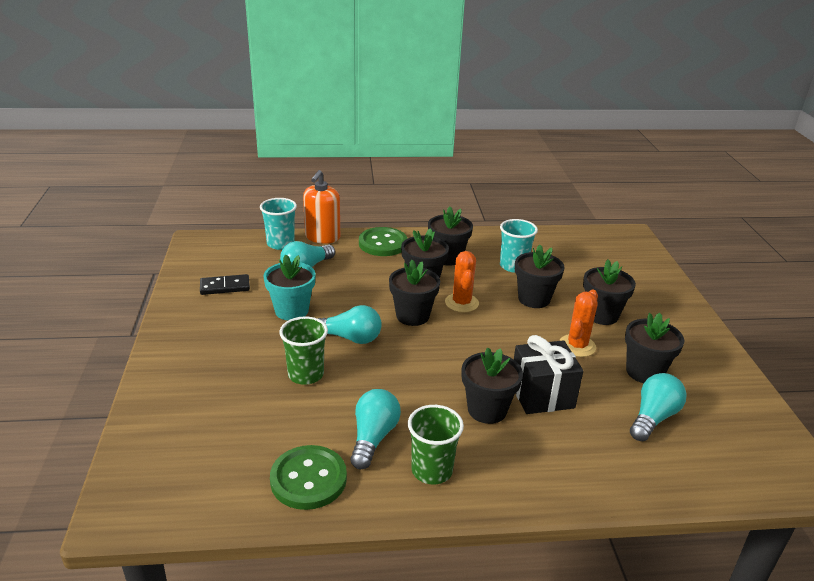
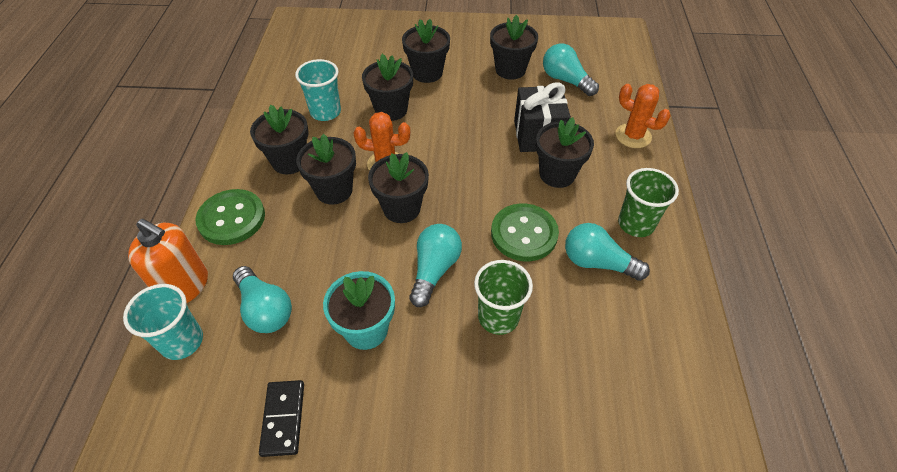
camera: 80 degrees left, 20 degrees up
green button [270,445,347,510] -> green button moved to [491,203,559,261]
orange cactus [559,290,598,357] -> orange cactus moved to [615,84,670,148]

